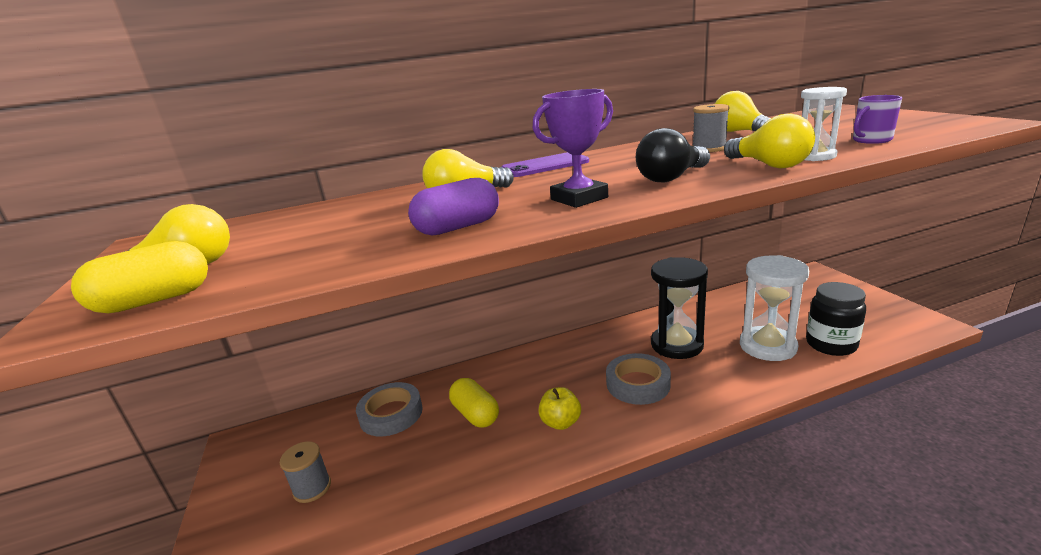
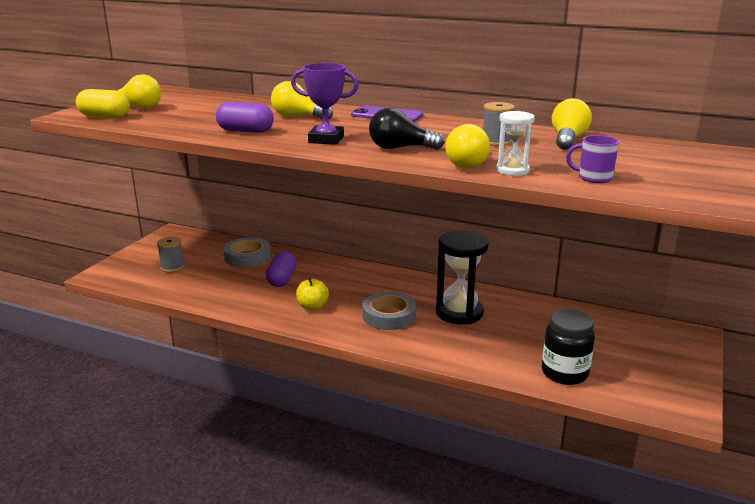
camera: 40 degrees right, 0 degrees up
yellow capsule [449,378,499,428] -> purple capsule [266,251,297,287]
white hourglass [740,255,809,361] -> none

